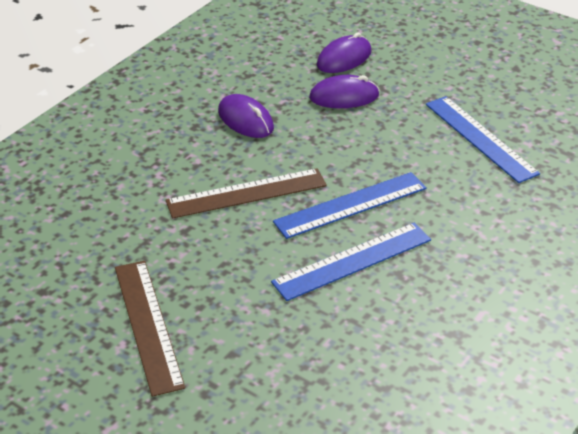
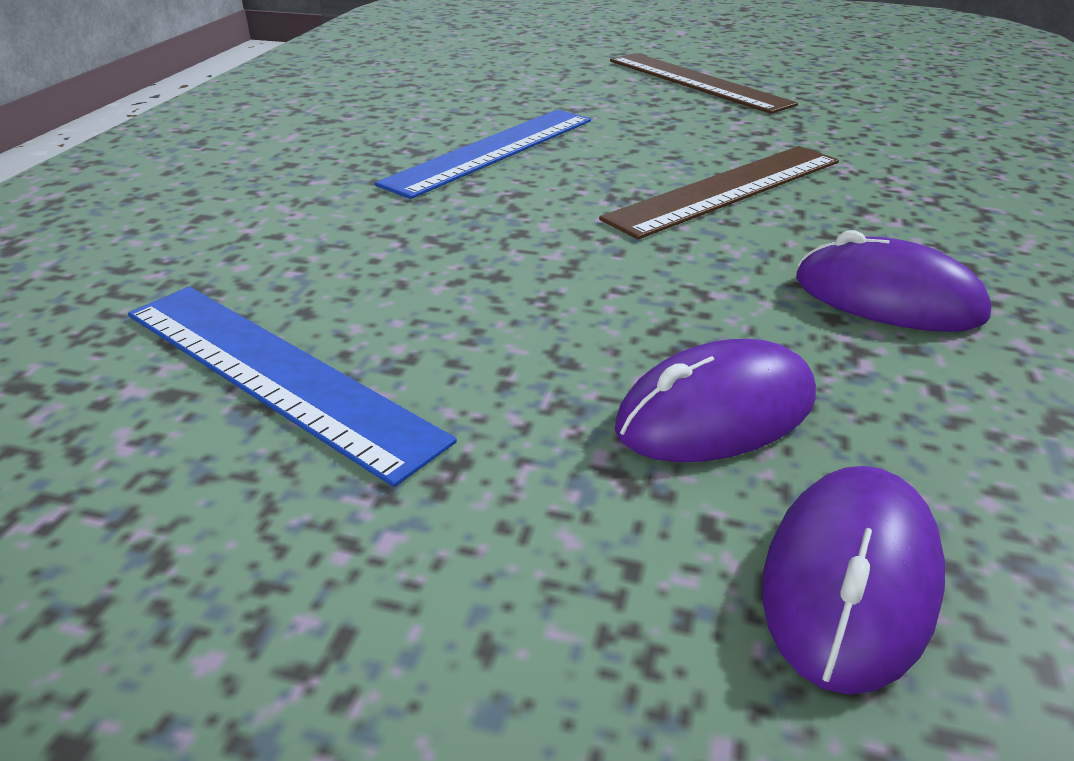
camera: 160 degrees right, 5 degrees down
blue ruler [273,172,427,239] -> none

